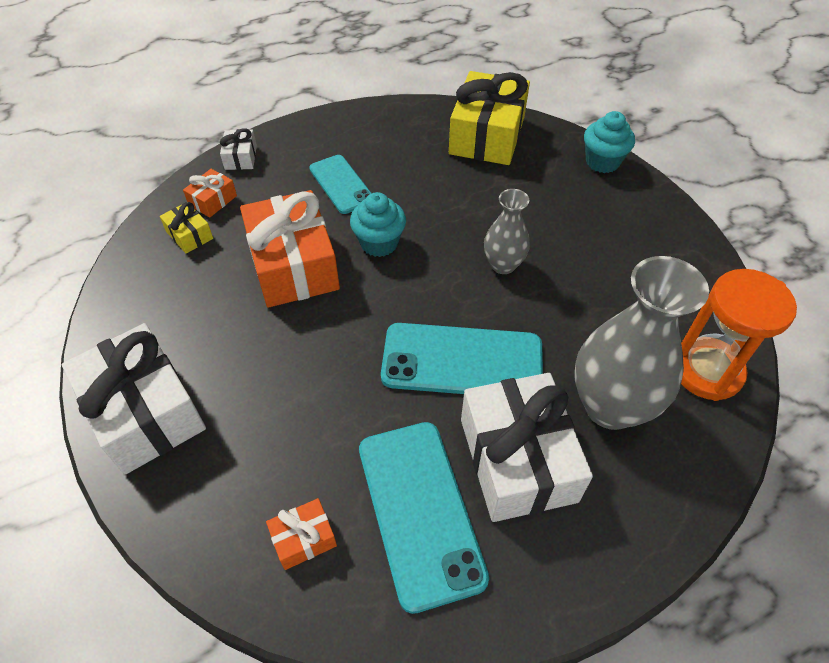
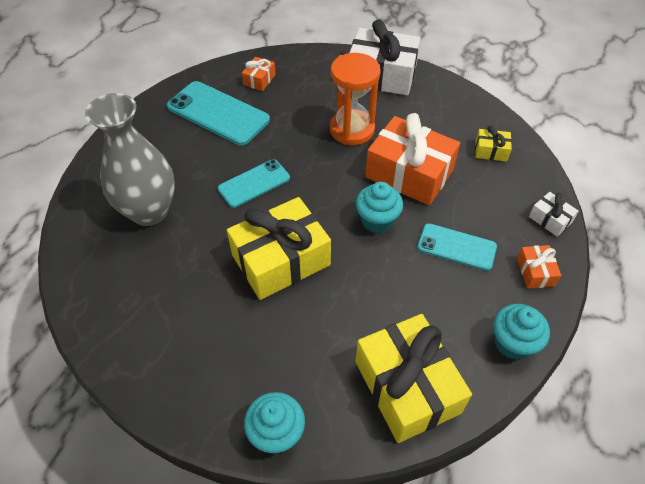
camera: 140 degrees right, 0 degrees up
orange gift [183,169,237,217] -> orange gift moved to [517,245,562,288]
turquoise phone [381,323,543,394] -> turquoise phone [218,159,290,208], size x0.62
white gift [461,373,593,522] -> none
grey vase [484,189,530,274] -> yellow gift [227,197,331,300]
orange hourglass [681,269,797,401] -> orange hourglass moved to [330,53,381,145]
none -> turquoise cupcake [493,304,550,360]

